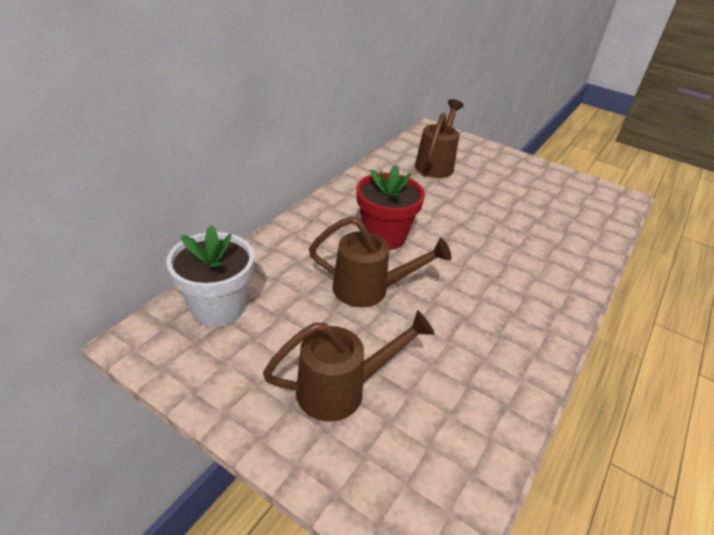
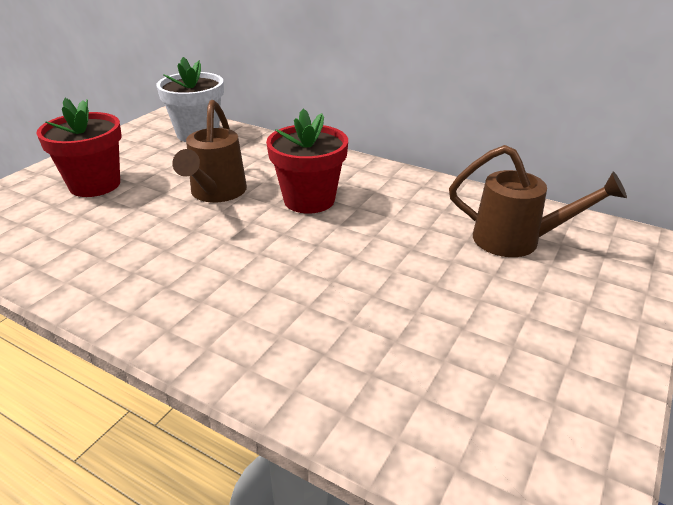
camera: 90 degrees right, 5 degrees down
brown watering can [263,310,435,422] -> red flower pot [36,98,122,197]

